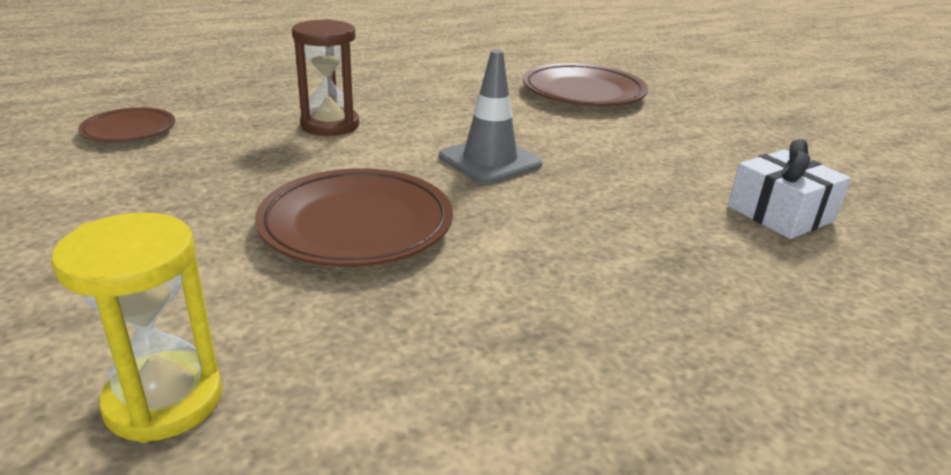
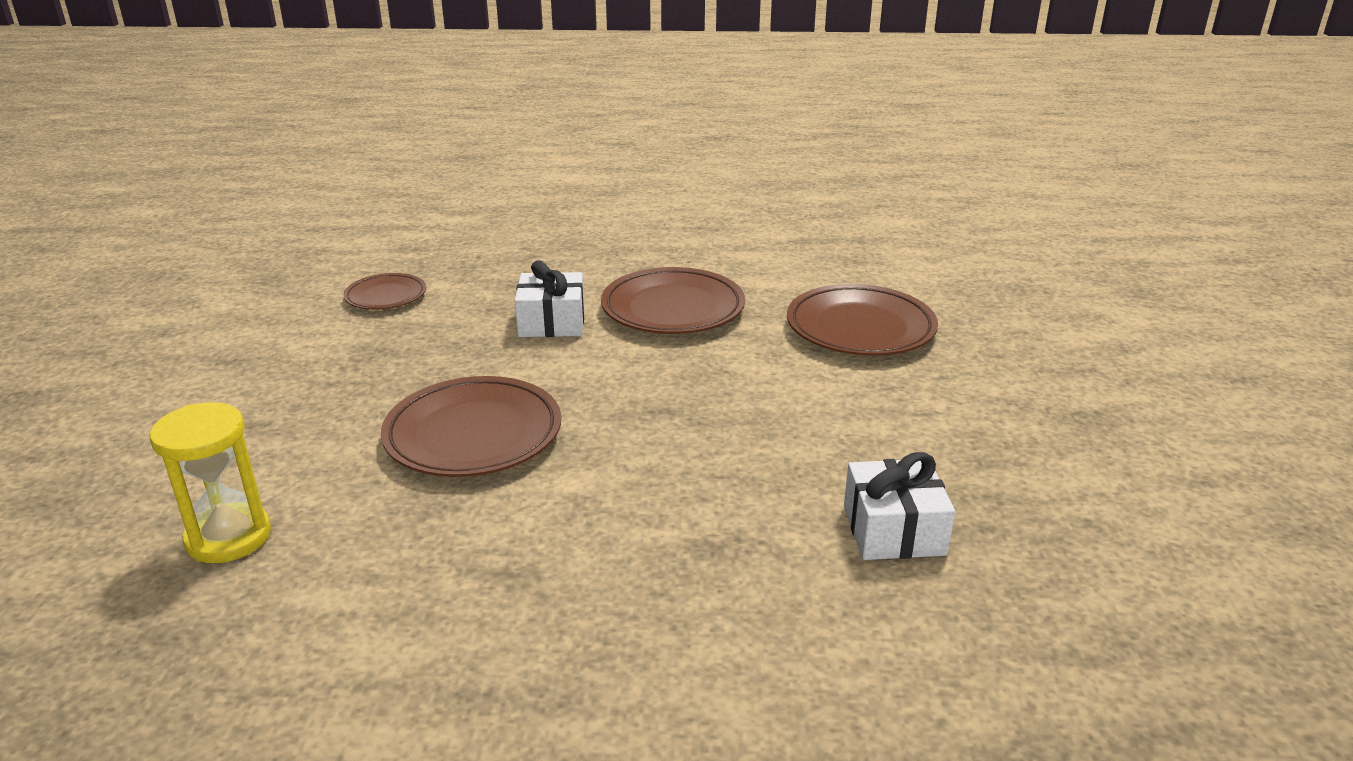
camera: 30 degrees right, 0 degrees up
brown hourglass [292,19,359,136] -> white gift [515,260,585,337]
grey traffic cone [439,50,542,184] -> none
none -> brown plate [601,267,745,334]

